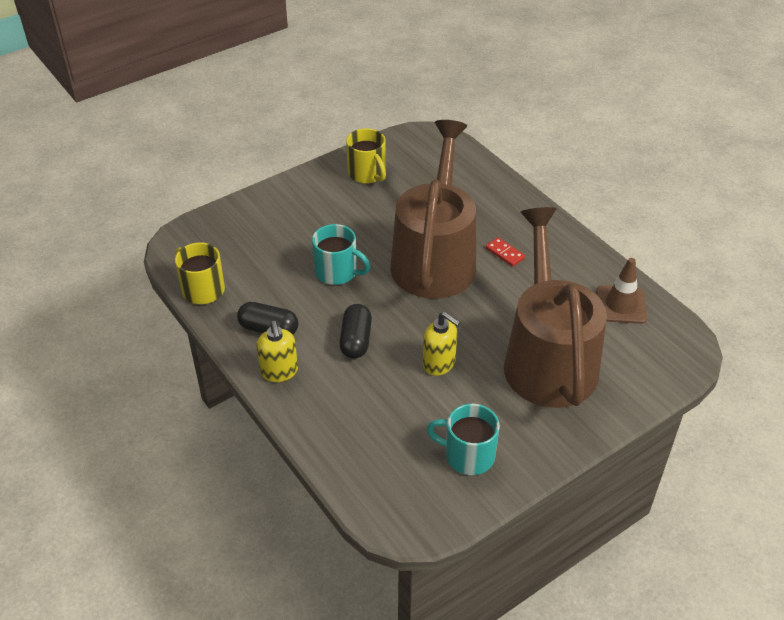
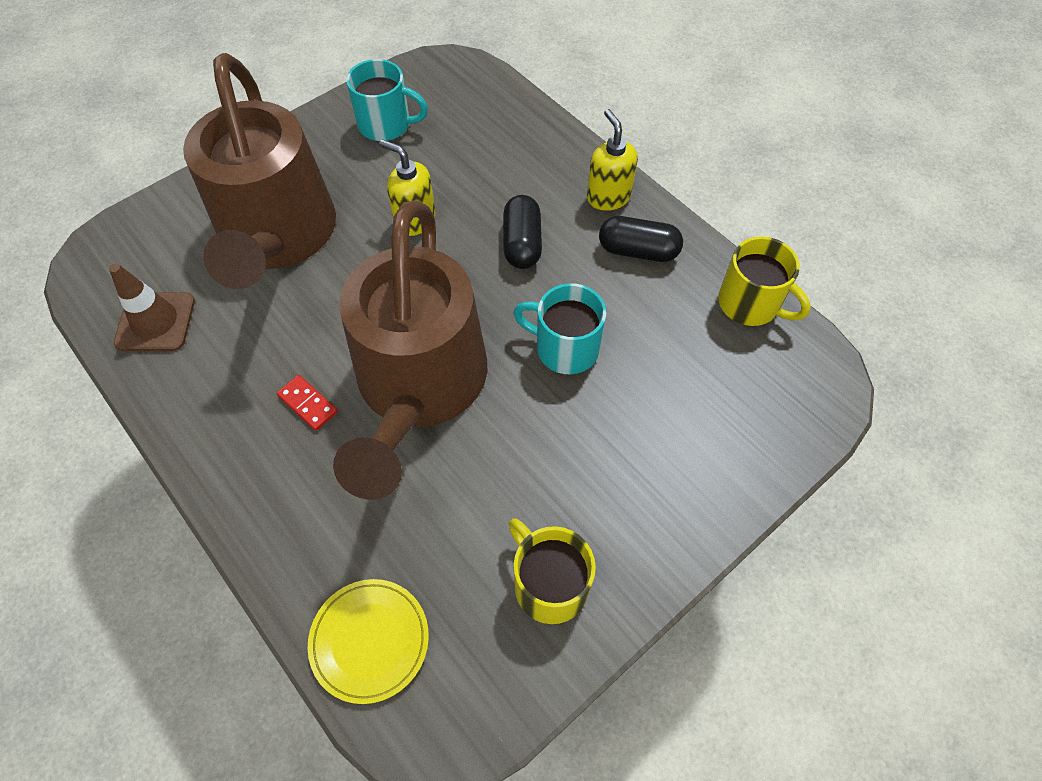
camera: 175 degrees right, 15 degrees up
none -> yellow plate [308,579,429,704]

